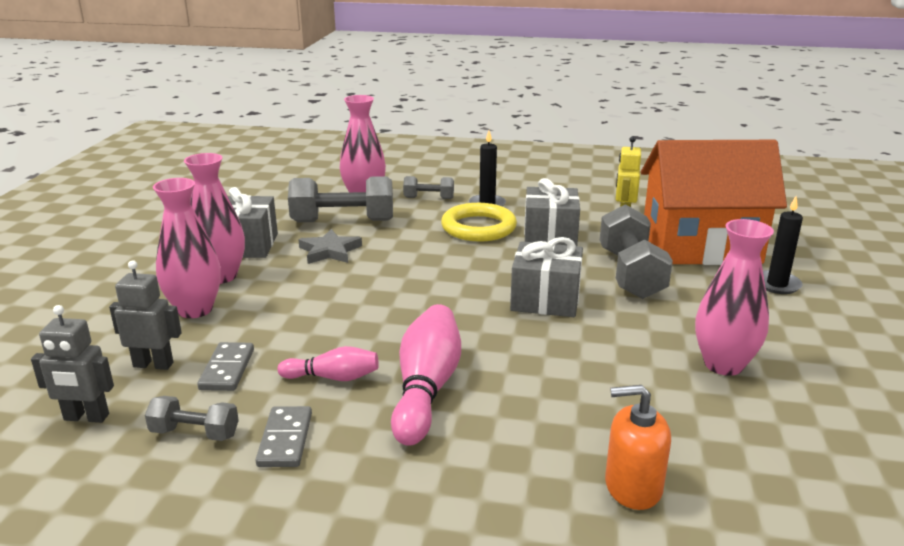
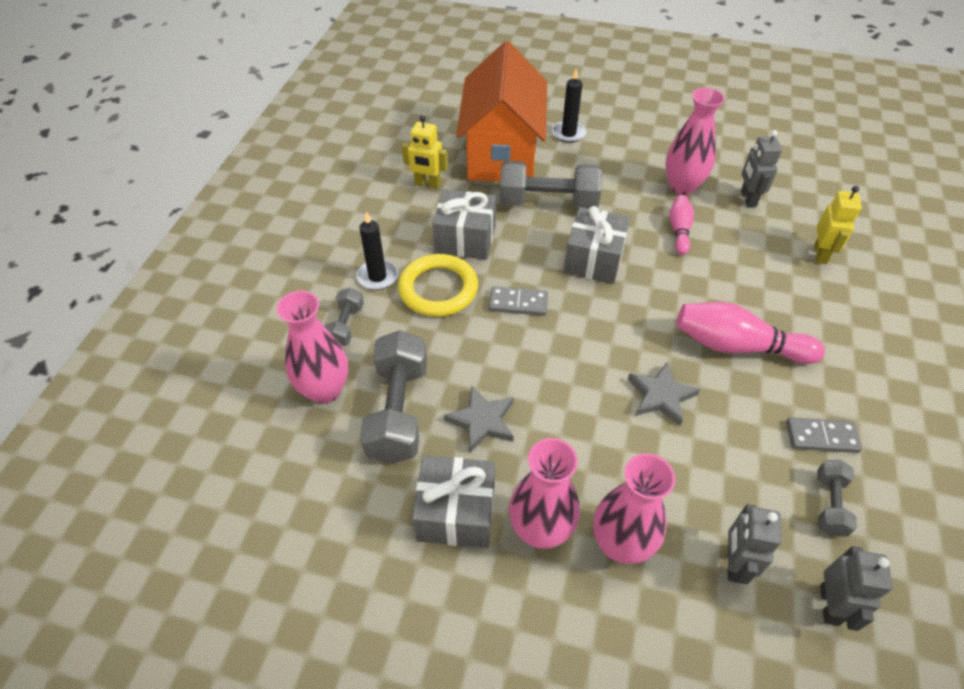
camera: 85 degrees left, 25 degrees up
grey domino [197,342,254,391] -> grey domino moved to [489,286,548,316]
pink bowling pin [277,346,379,381] -> pink bowling pin moved to [669,195,694,255]
orange soap dispenser [605,385,671,510] -> yellow robot [814,186,862,264]
none -> grey star [628,361,700,426]
none -> grey robot [741,130,782,207]

